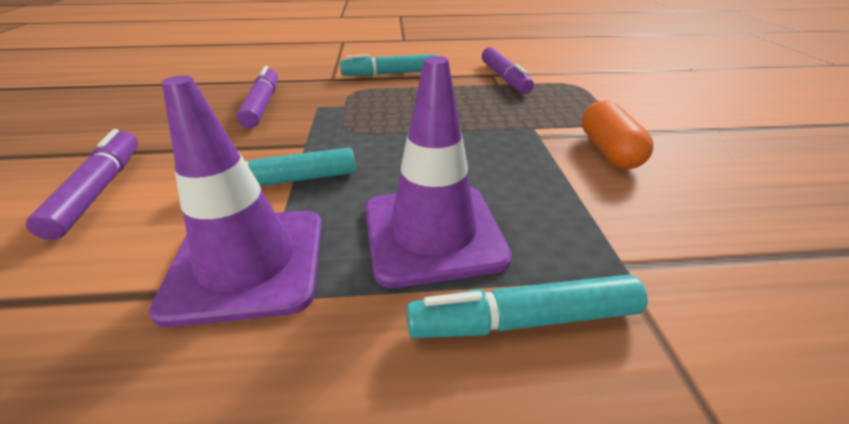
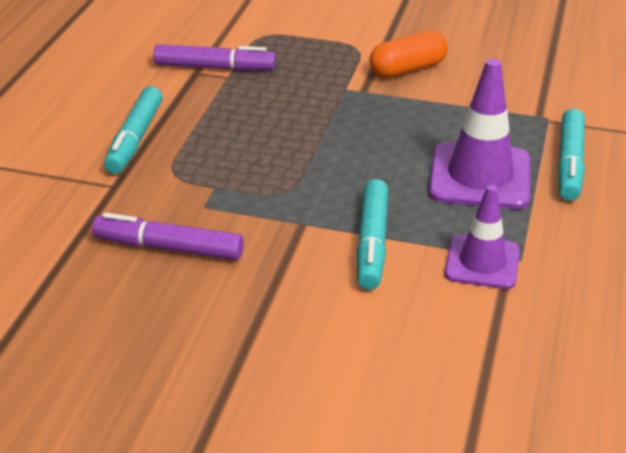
camera: 70 degrees left, 0 degrees up
purple marker [26,129,138,240] -> none
purple traffic cone [149,75,322,327] -> purple traffic cone [445,185,520,289], size x0.64
orange capsule [582,100,653,169] -> orange capsule turned 45 degrees counterclockwise [369,30,448,78]

